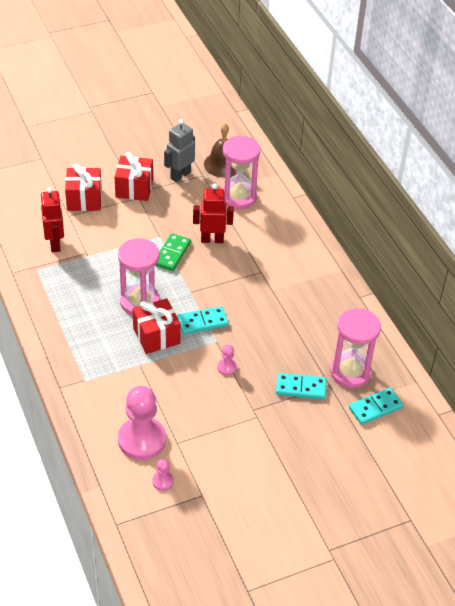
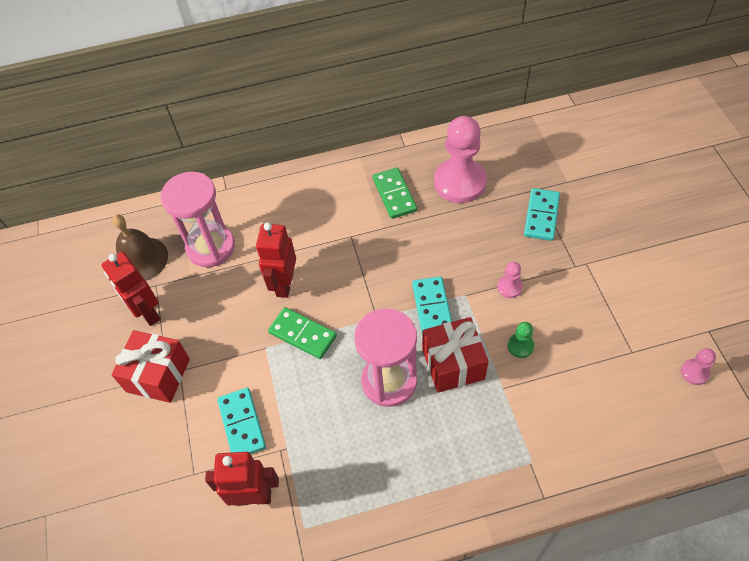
camera: 75 degrees left, 10 degrees up
red gift [65,163,102,211] -> none
pink pawn [118,386,166,460] -> pink pawn moved to [434,116,487,203]
grey robot [164,119,195,182] -> red robot [102,252,161,326]
pink hourglass [330,308,381,388] -> none
turquoise domino [349,388,403,425] -> turquoise domino moved to [217,388,266,454]
none -> green domino [373,168,417,219]
none -> green pawn [508,322,534,358]

